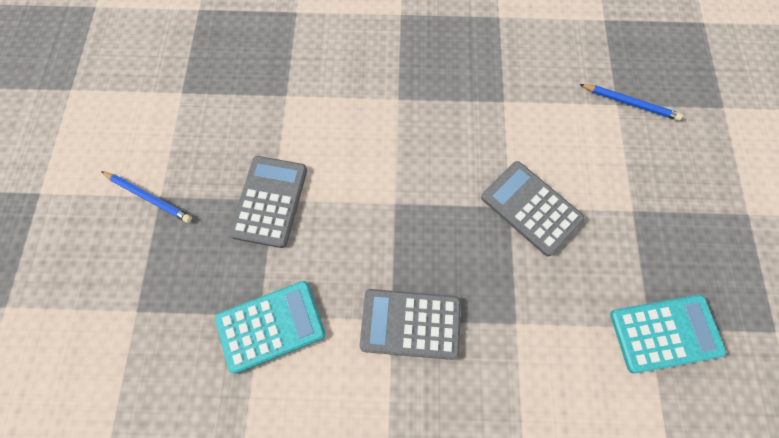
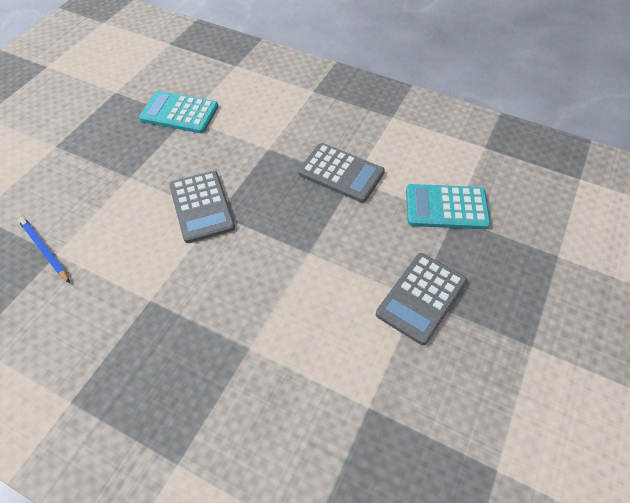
camera: 155 degrees left, 15 degrees down
blue pencil [101,171,192,223] -> none

